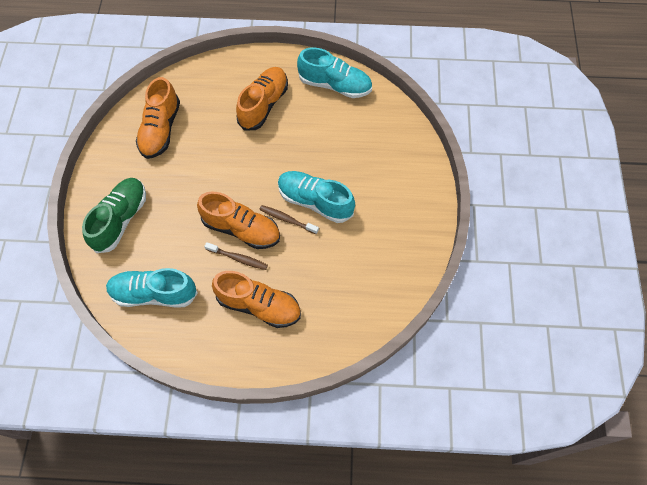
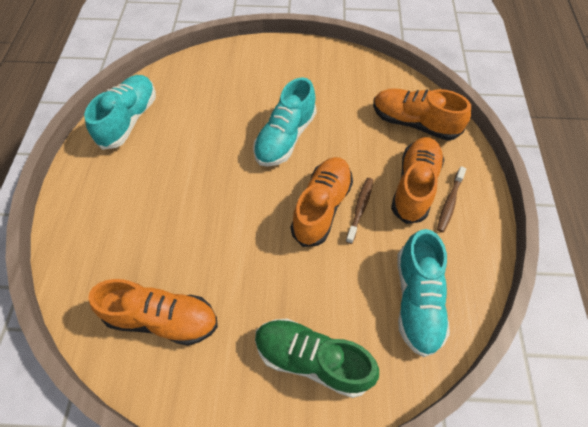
camera: 90 degrees left, 5 degrees down
orange shoe [236,67,288,131] -> orange shoe moved to [373,88,471,141]
brown toothbrush [259,205,319,234] -> brown toothbrush moved to [437,166,466,232]

